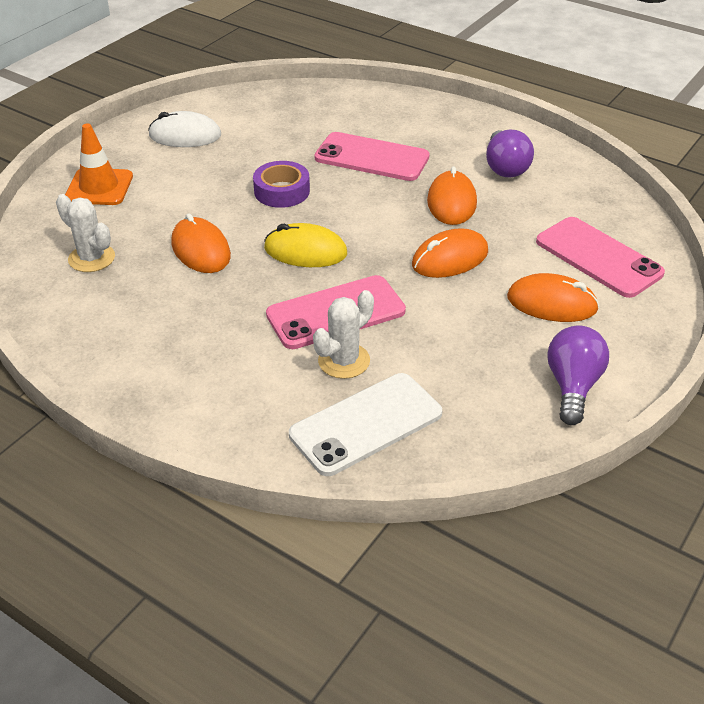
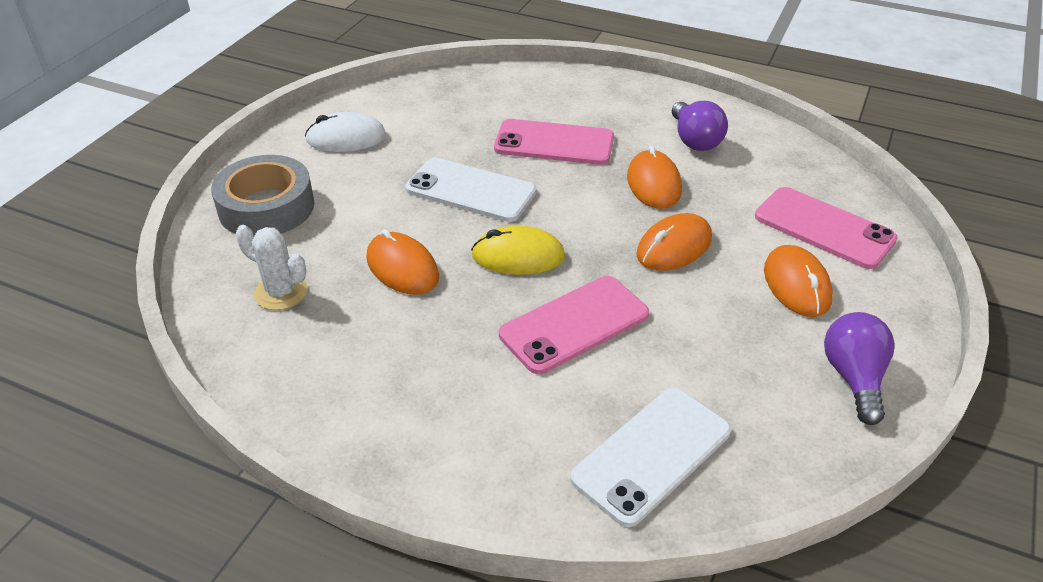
camera: 10 degrees left, 0 degrees up
orange traffic cone [65,123,133,205] -> grey tape [211,155,315,236]
purple tape [253,161,310,208] -> white phone [405,158,536,222]
white cactus [313,290,374,379] -> none
orange mouse [507,273,599,322] -> orange mouse turned 75 degrees clockwise [764,245,833,317]

